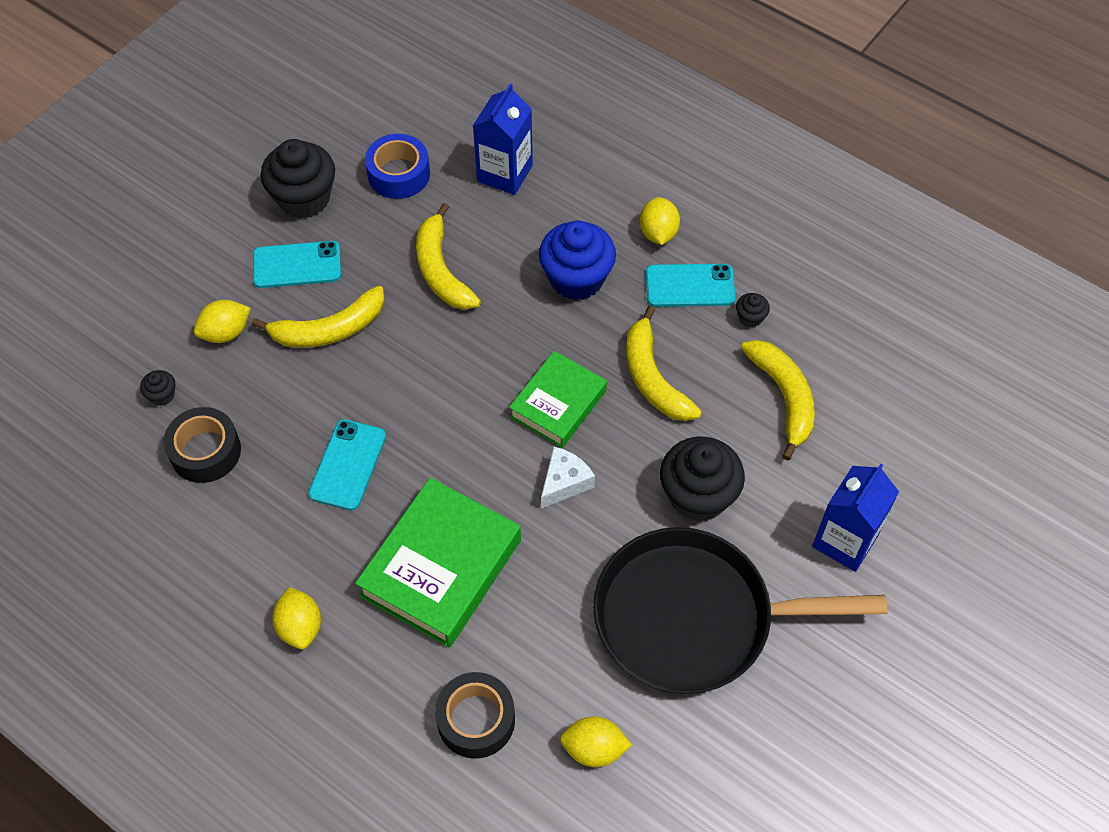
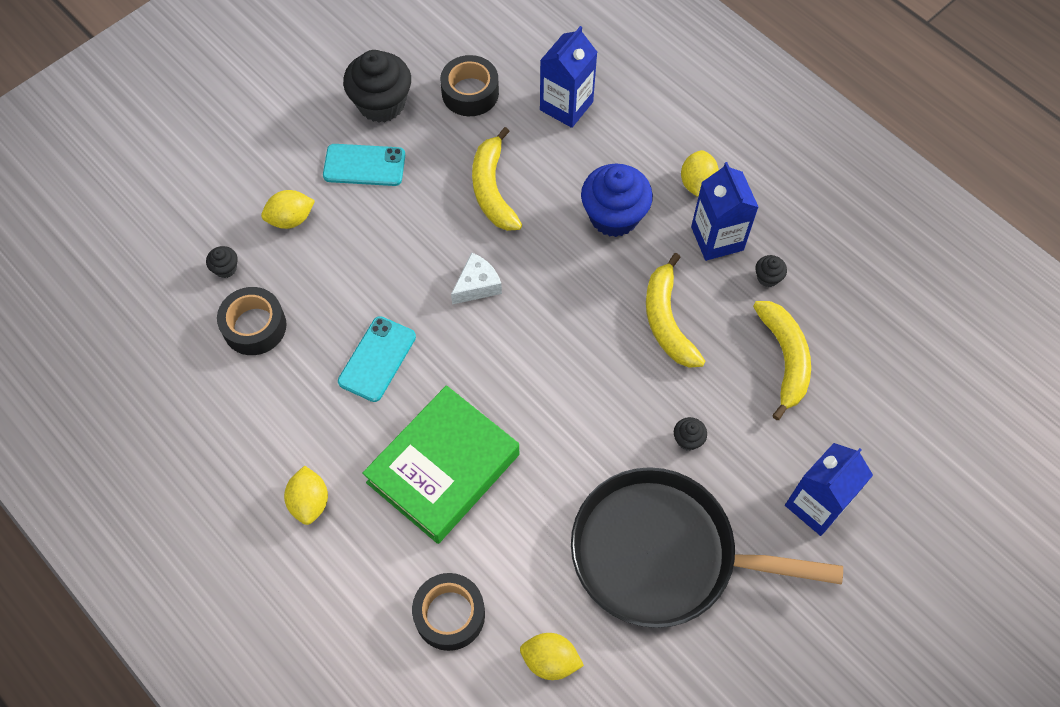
camera: 10 degrees right, 5 degrees up
yellow banana [252,286,384,348] -> none
blue tape [365,134,430,199] -> black tape [440,55,499,116]
green book [509,351,607,448] -> none
white cheese [541,447,595,509] -> white cheese moved to [451,253,502,305]
turquoise phone [646,264,735,307] -> blue carton [691,162,758,261]
black cupcake [660,437,745,522] -> black cupcake [674,417,707,451], size x0.44

